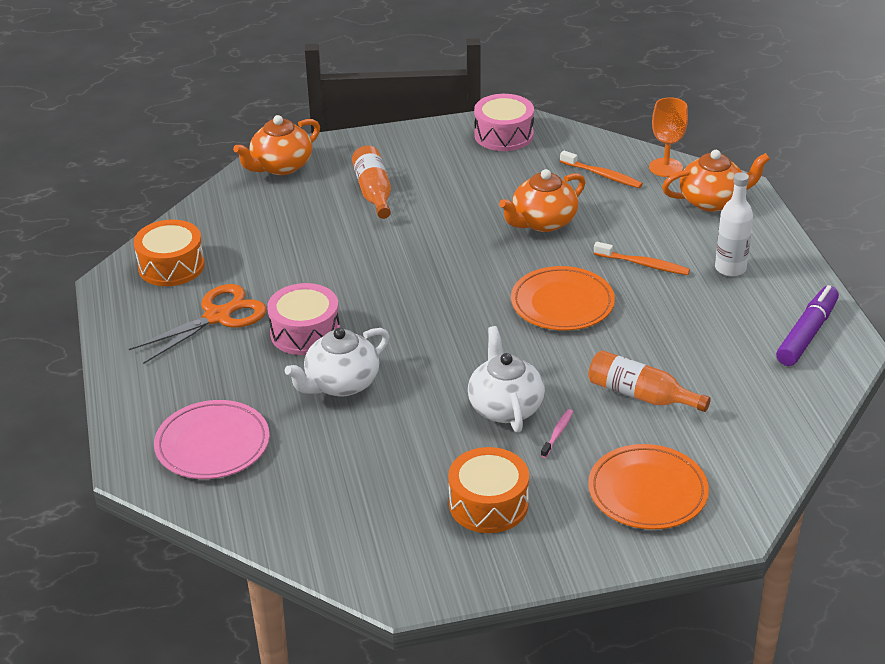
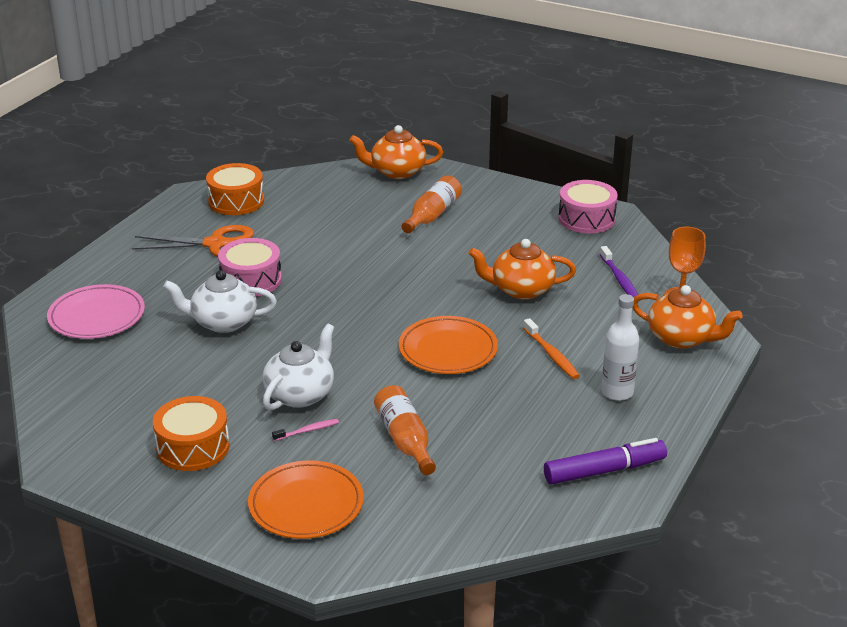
camera: 40 degrees right, 5 degrees down
orange toothbrush [560,150,643,188] -> purple toothbrush [600,246,638,297]

